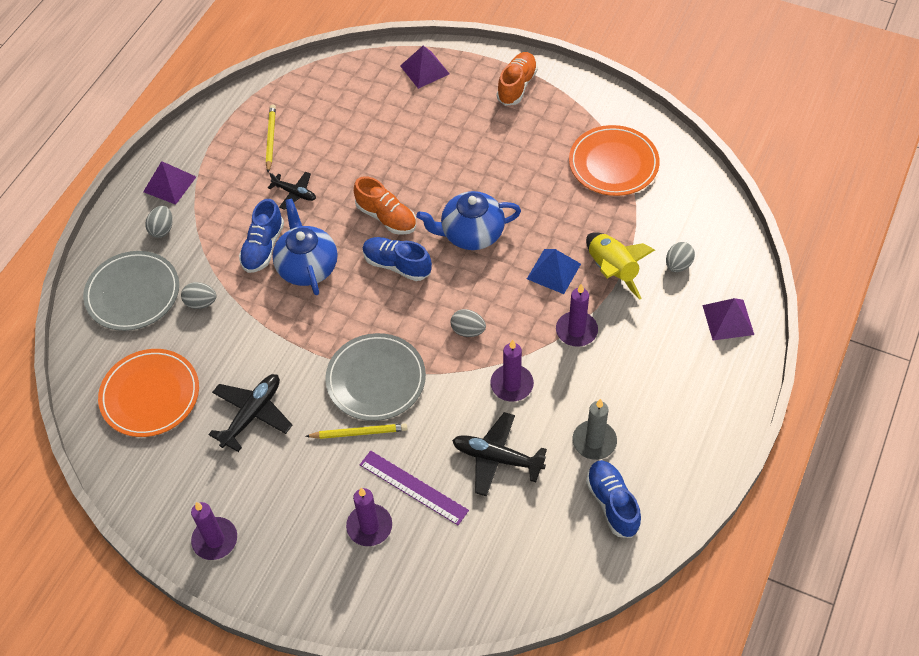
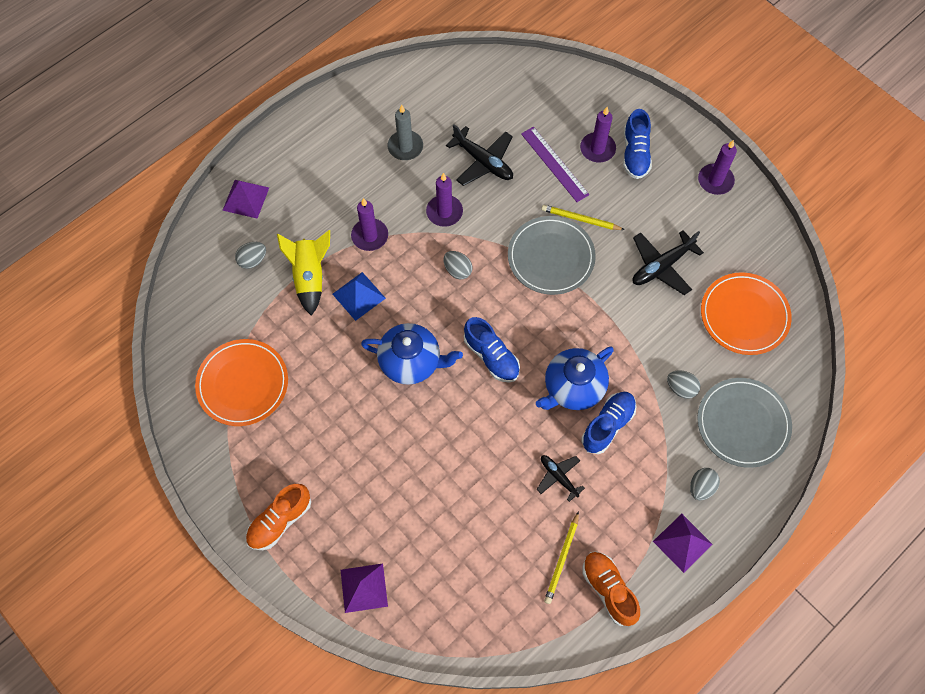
camera: 160 degrees left, 10 degrees up
blue teapot [272,198,338,295] -> blue teapot turned 45 degrees clockwise [536,346,614,410]
orange shoe [354,176,416,235] -> orange shoe moved to [582,552,640,626]
blue shoe [586,460,641,538] -> blue shoe moved to [623,109,652,179]

